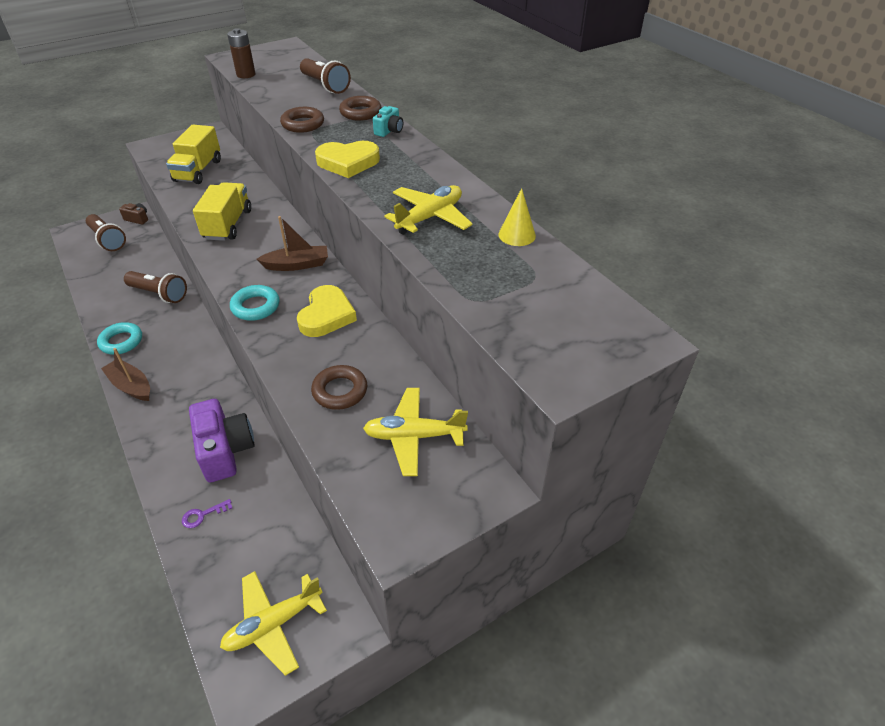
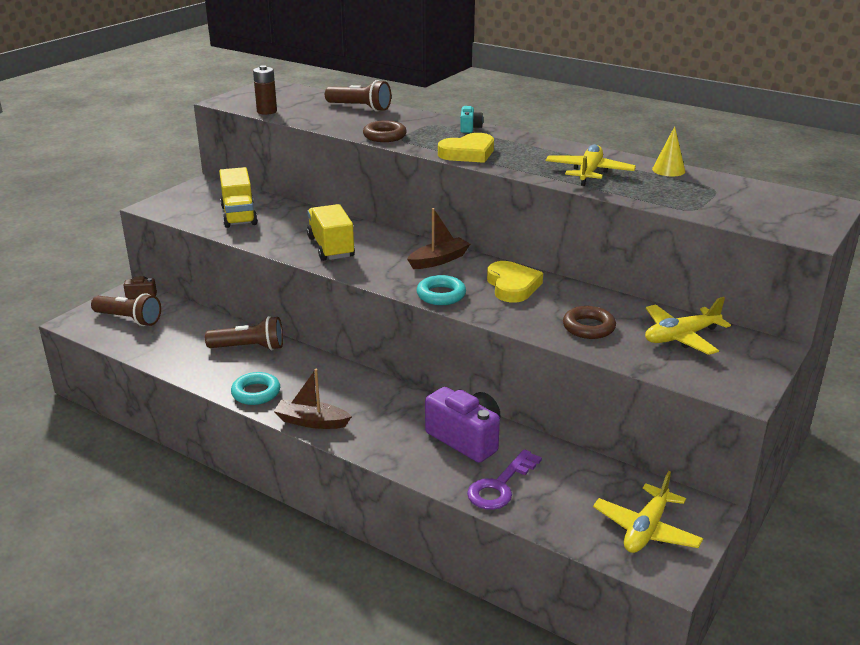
camera: 25 degrees left, 15 degrees down
purple key [182,499,232,528] -> purple key [467,449,542,510], size x1.96
brown ring [339,96,382,121] -> none

